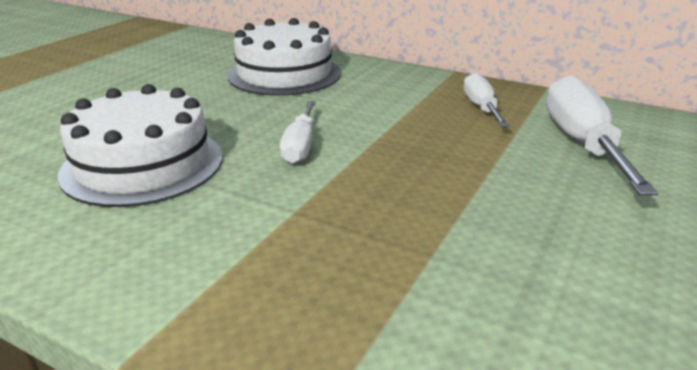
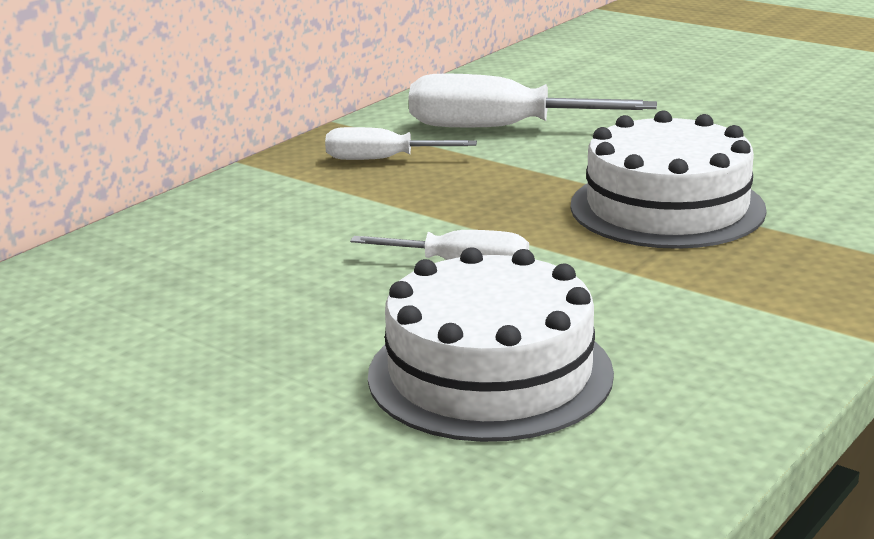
camera: 80 degrees left, 5 degrees down
white cake [227,18,341,96] -> white cake moved to [571,110,767,249]

